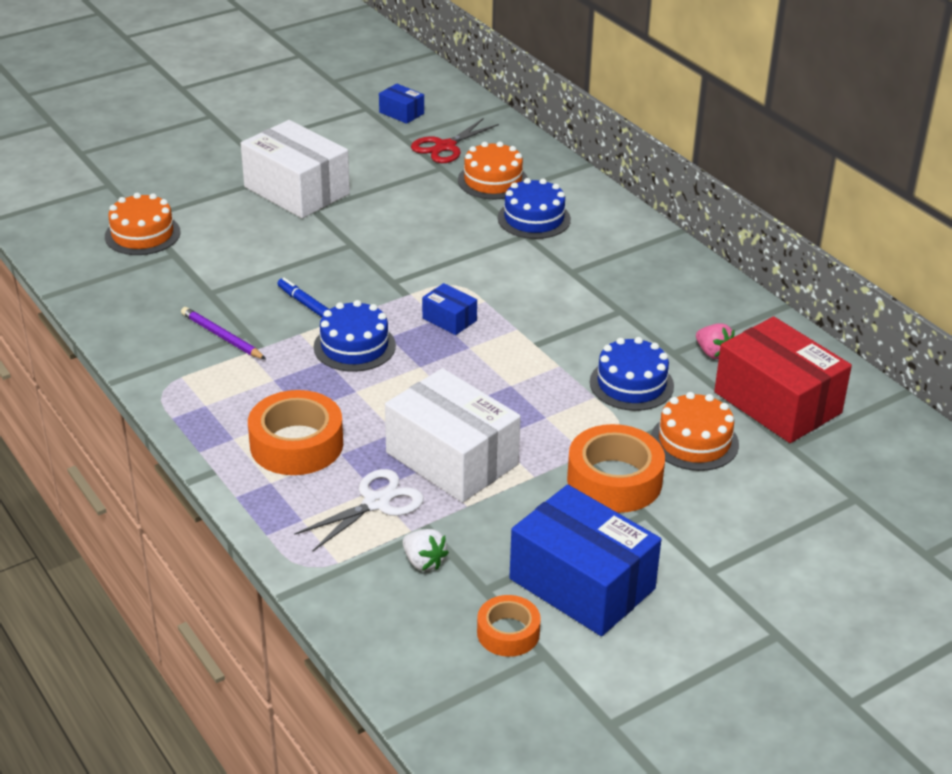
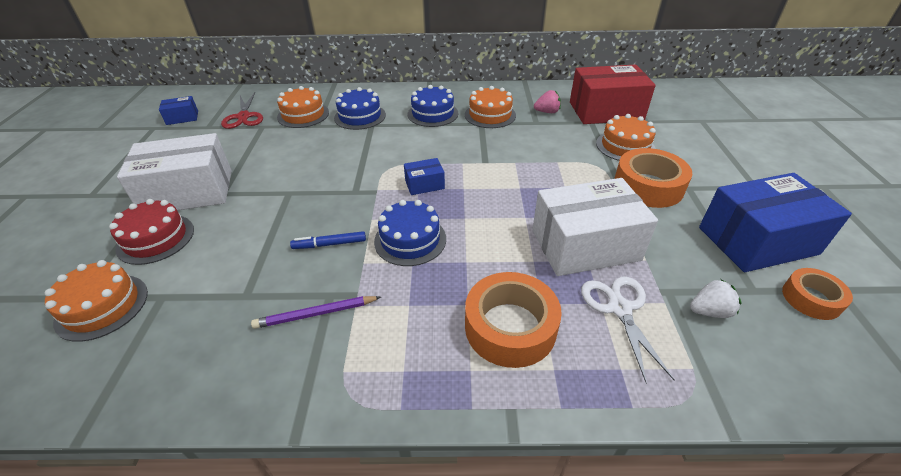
camera: 55 degrees left, 5 degrees up
blue cake [590,337,674,411] -> blue cake moved to [408,85,458,127]
none -> red cake [109,199,194,265]
none -> orange cake [465,86,516,128]

